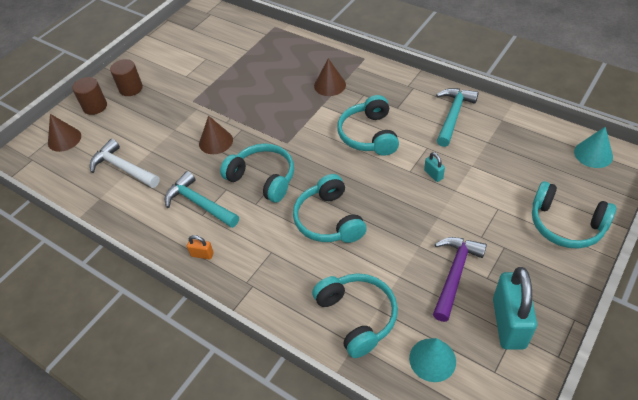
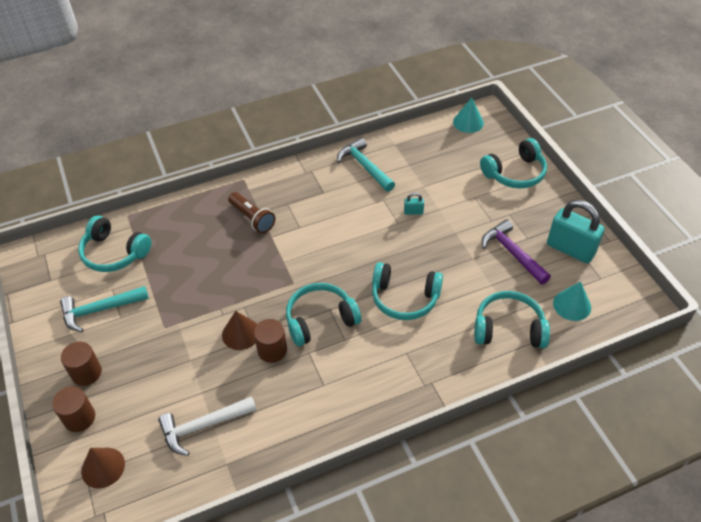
camera: 60 degrees left, 0 degrees up
turquoise hammer [165,171,239,228] -> turquoise hammer moved to [60,286,149,332]
orange padlock [187,235,214,260] -> none
brown cone [314,59,346,96] -> brown flashlight [228,192,275,233]
turquoise headphones [337,95,399,156] -> turquoise headphones moved to [78,215,151,272]
none -> brown cylinder [254,319,287,363]

